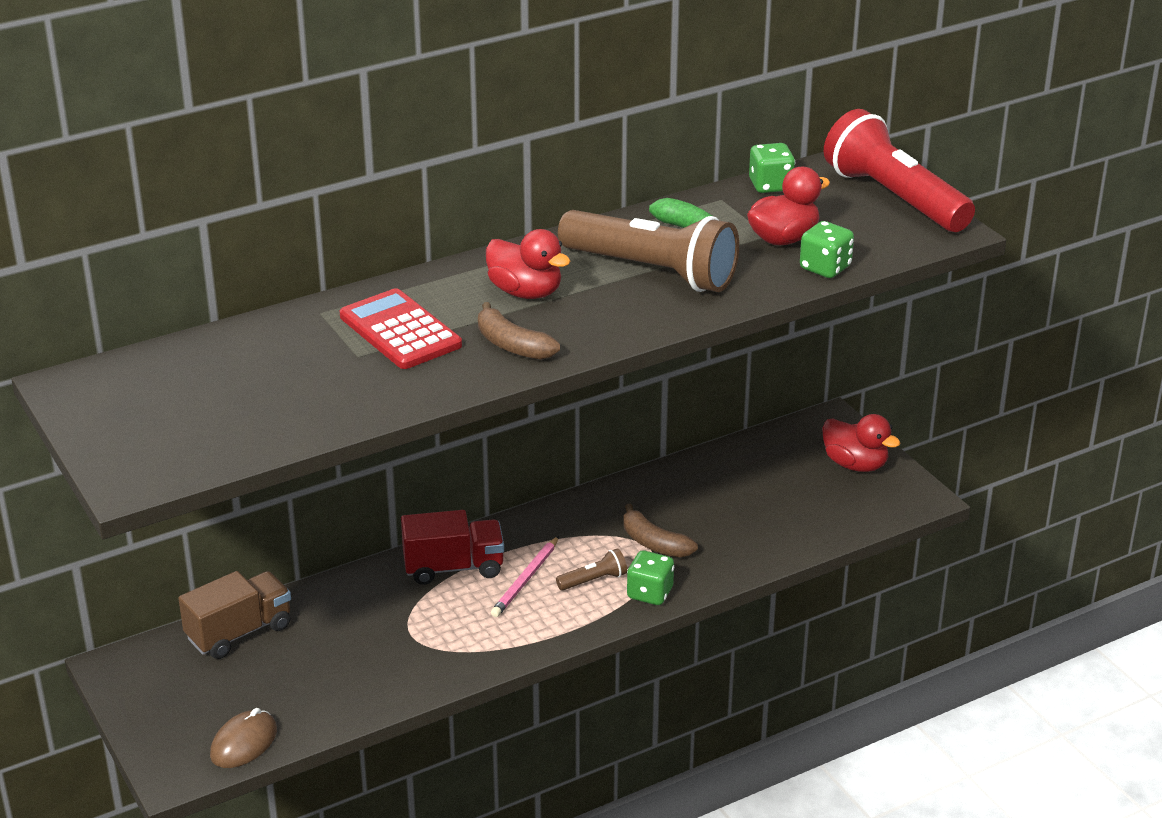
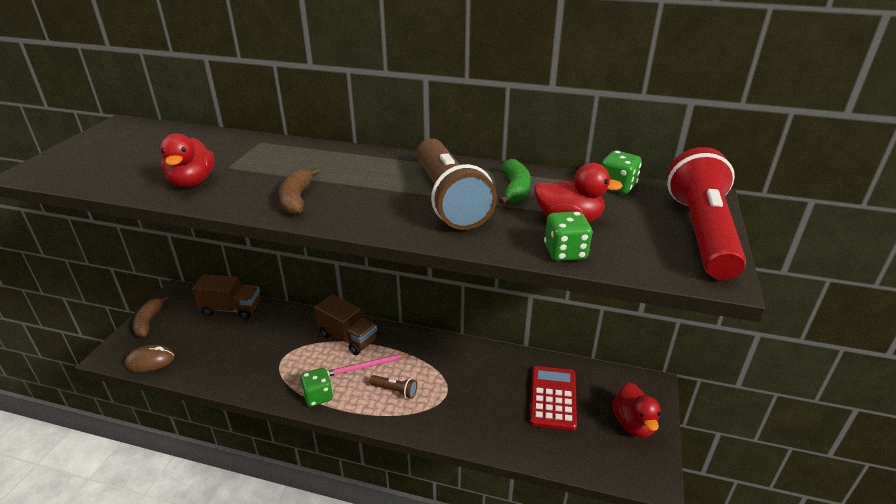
camera: 45 degrees right, 0 degrees up
red calculator [340,288,462,369] -> red calculator moved to [530,366,577,431]
red truck [401,510,504,585] -> brown truck [314,294,377,355]
red duck [486,229,571,299] -> red duck moved to [160,133,215,187]
brown banana [623,504,698,557] -> brown banana moved to [132,296,169,337]
green dice [627,551,674,605] -> green dice moved to [300,368,333,407]

